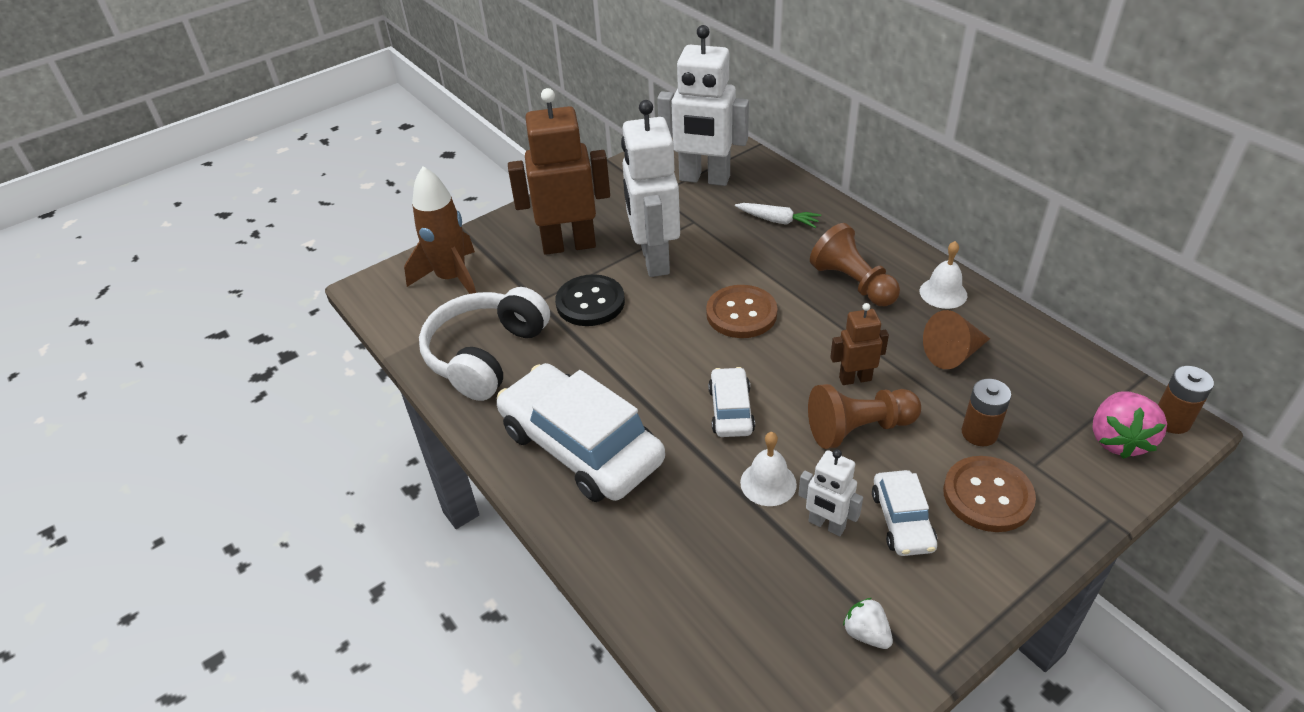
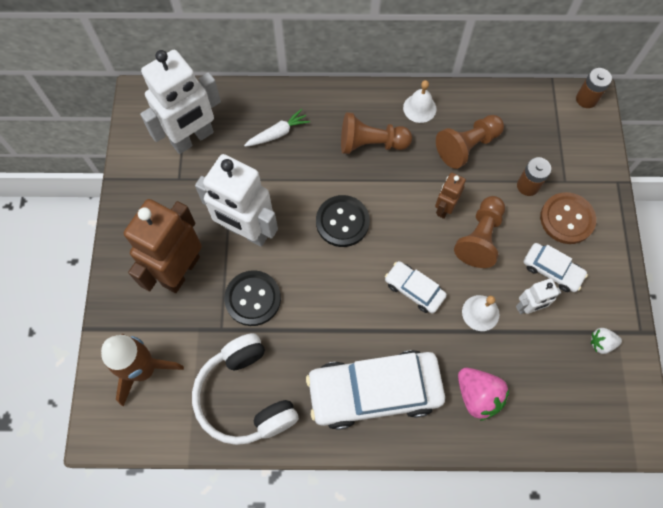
camera: 55 degrees left, 25 degrees up
brown button [706,285,778,338] -> black button [316,195,370,247]
brown cone [923,310,990,369] -> brown pawn [436,115,504,169]
pink strawberry [1092,391,1167,459] -> pink strawberry moved to [458,368,509,421]

